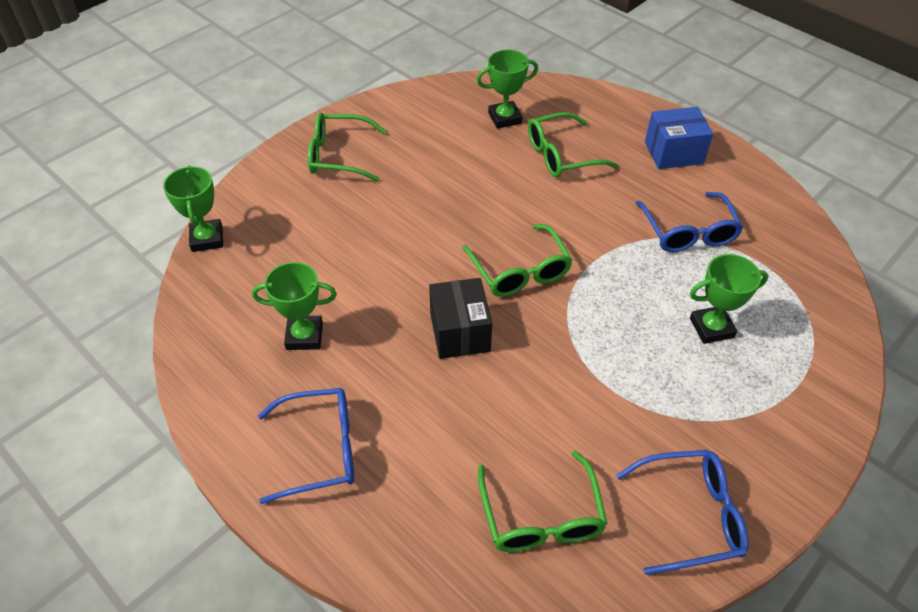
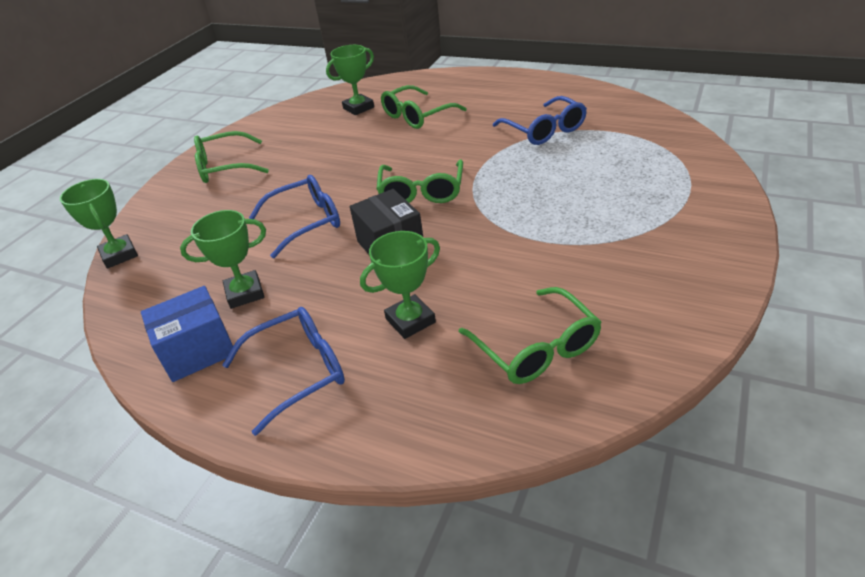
camera: 15 degrees left, 10 degrees down
green glasses [462,224,573,297] -> green glasses turned 45 degrees clockwise [377,159,463,203]
blue glasses [616,450,749,575] -> blue glasses moved to [249,175,340,258]
blue box [645,107,713,169] -> blue box moved to [141,286,233,382]
green trophy [690,254,769,344] -> green trophy moved to [360,231,440,339]

